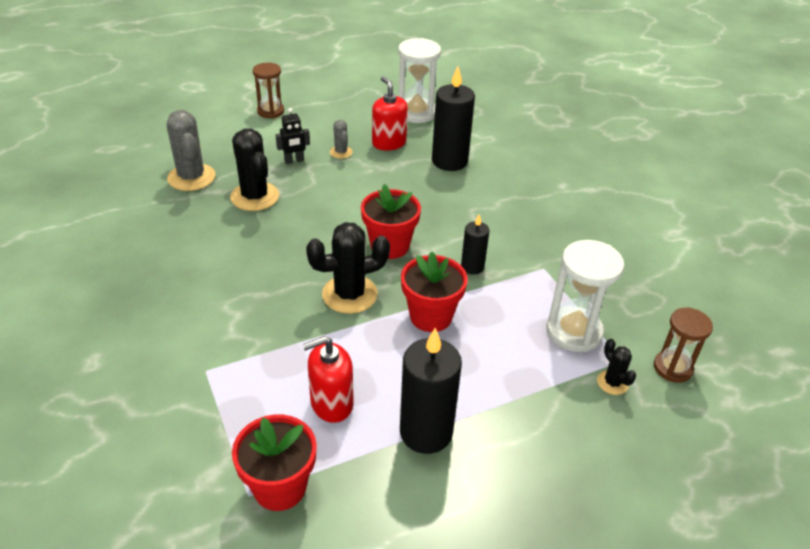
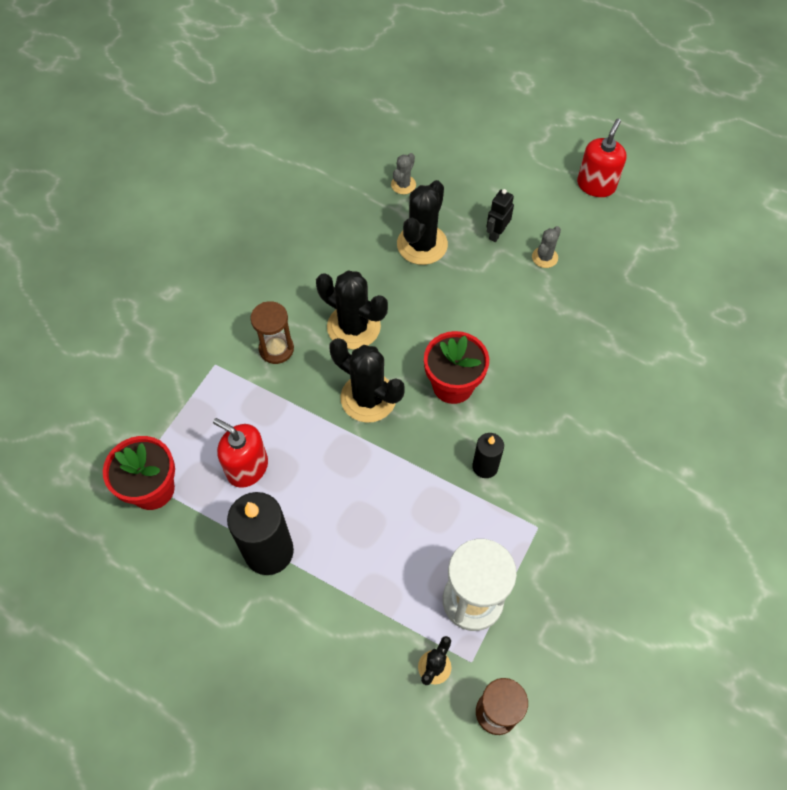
camera: 55 degrees right, 20 degrees up
grey cactus [167,110,216,191] -> grey cactus [391,153,416,194], size x0.51
brown hourglass [253,63,284,118] -> brown hourglass moved to [250,301,294,364]
black robot [276,108,310,164] -> black robot turned 90 degrees clockwise [486,189,514,242]
red soap dispenser [372,76,408,151] -> red soap dispenser moved to [577,119,627,197]
white hourglass [398,38,441,123] -> none
red flower pot [401,252,468,332] -> none
black candle [432,67,475,171] -> none
none -> black cactus [316,271,388,349]

